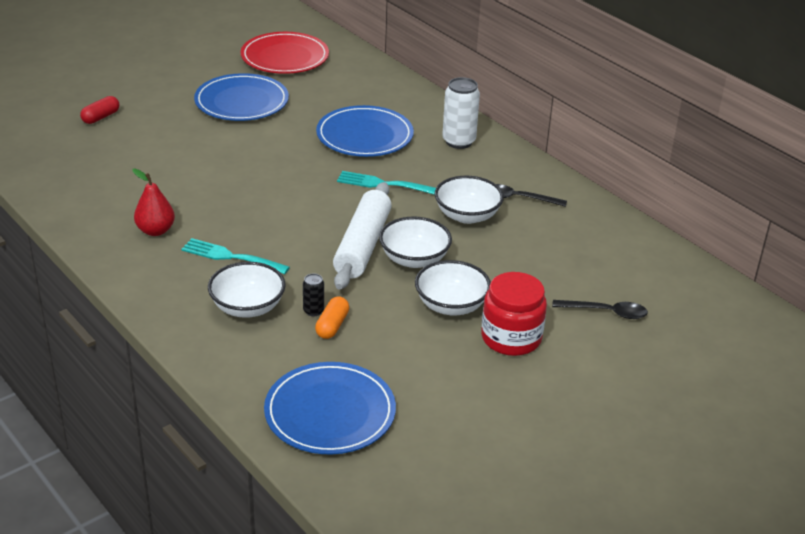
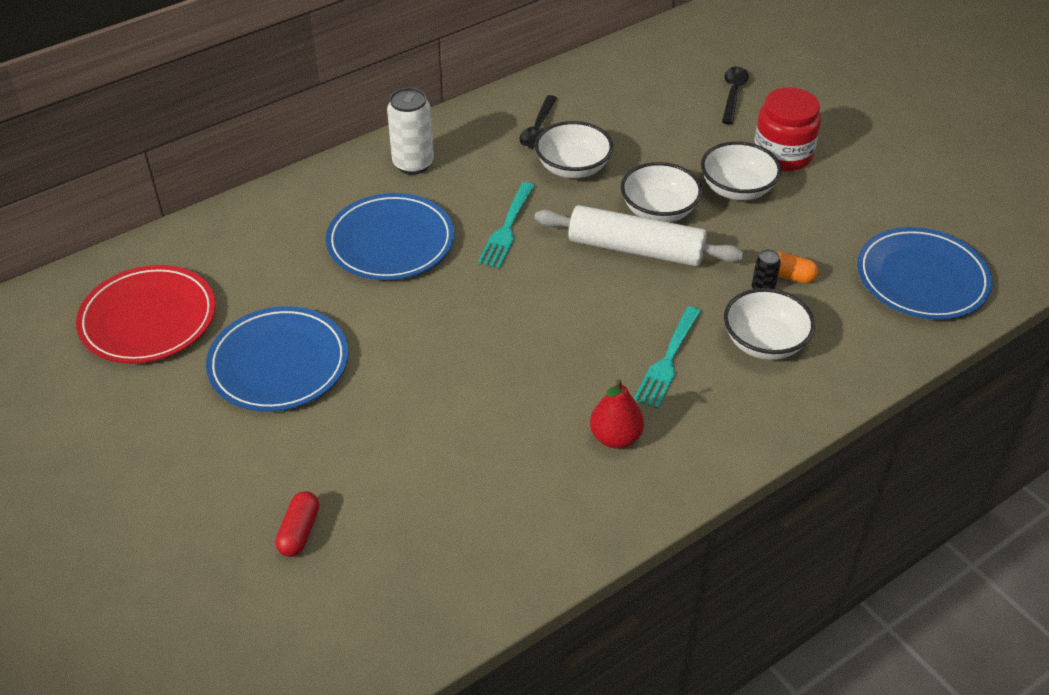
camera: 85 degrees left, 10 degrees up
red capsule [80,96,119,124] -> red capsule turned 60 degrees clockwise [275,491,319,557]

